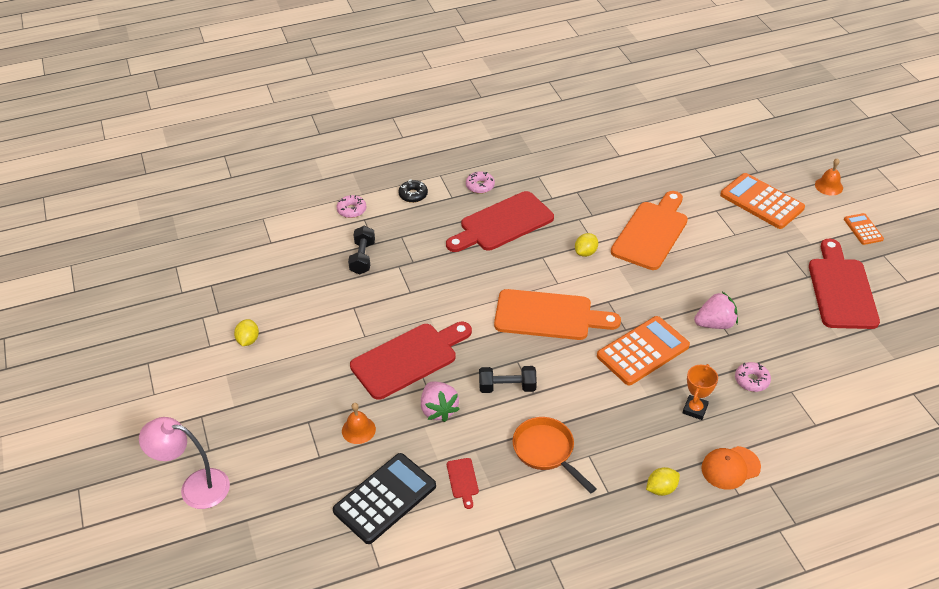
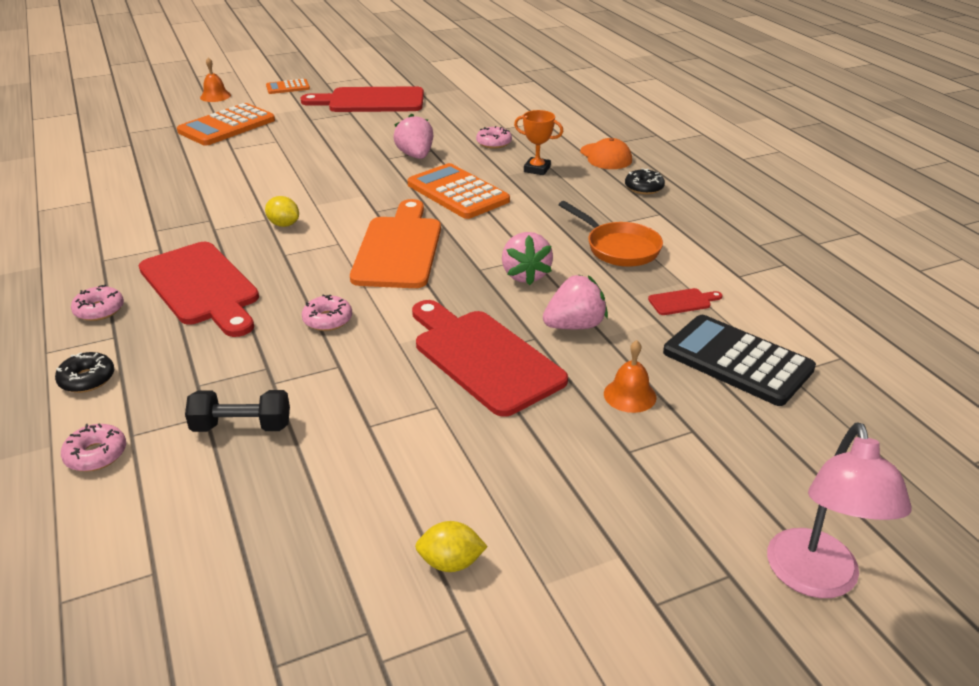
camera: 95 degrees left, 10 degrees down
black dumbbell [479,366,537,393] -> pink strawberry [502,232,553,285]
orange pan [512,417,597,493] -> orange pan turned 90 degrees counterclockwise [559,201,663,267]
orange cutting board [611,191,688,270] -> none
yellow lemon [646,467,680,496] -> black donut [625,168,665,194]
none -> pink donut [302,295,352,331]

